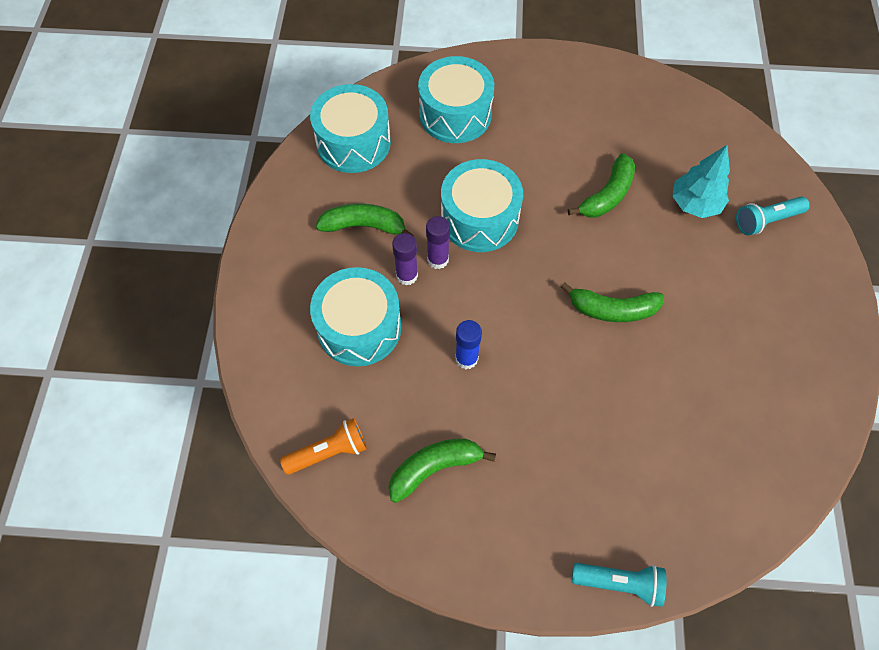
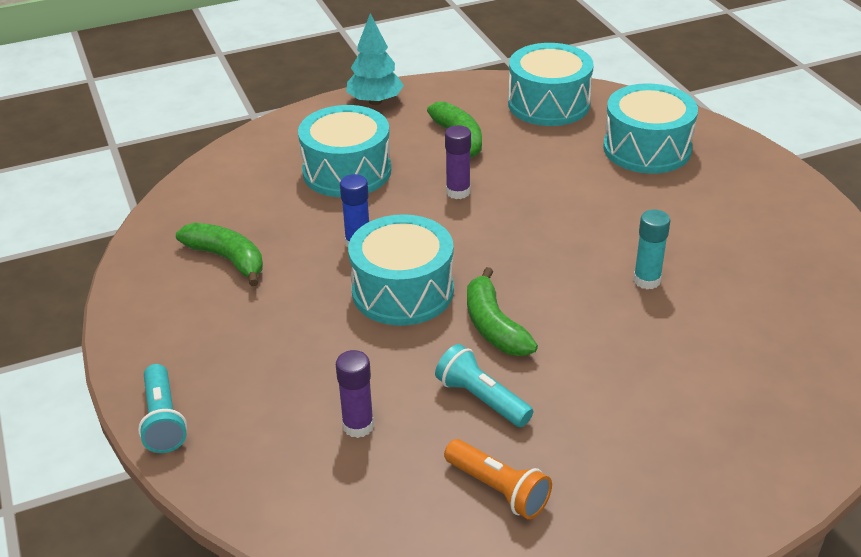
camera: 65 degrees right, 25 degrees down
orange flashlight [280,418,367,475] -> orange flashlight moved to [444,439,552,519]
purple glue stick [392,233,418,285] -> purple glue stick moved to [336,350,374,438]
turquoise drum [441,159,523,252] -> turquoise drum moved to [348,214,454,326]
green banana [568,153,635,217] -> turquoise glue stick [633,209,671,289]
turquoise tree [672,145,730,218] -> turquoise tree moved to [346,13,404,105]
turquoise flashlight [736,197,810,235] -> turquoise flashlight moved to [435,344,533,427]

